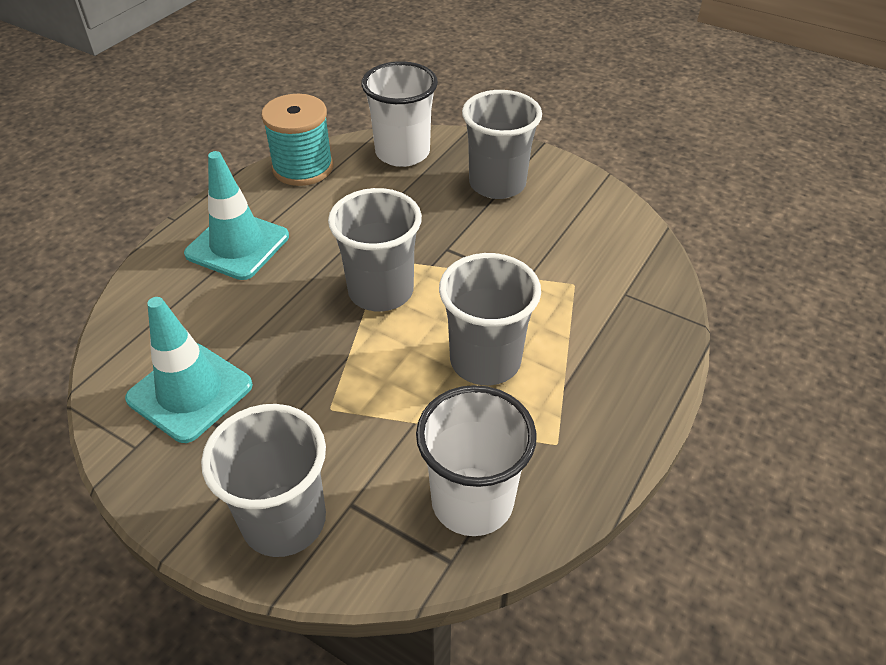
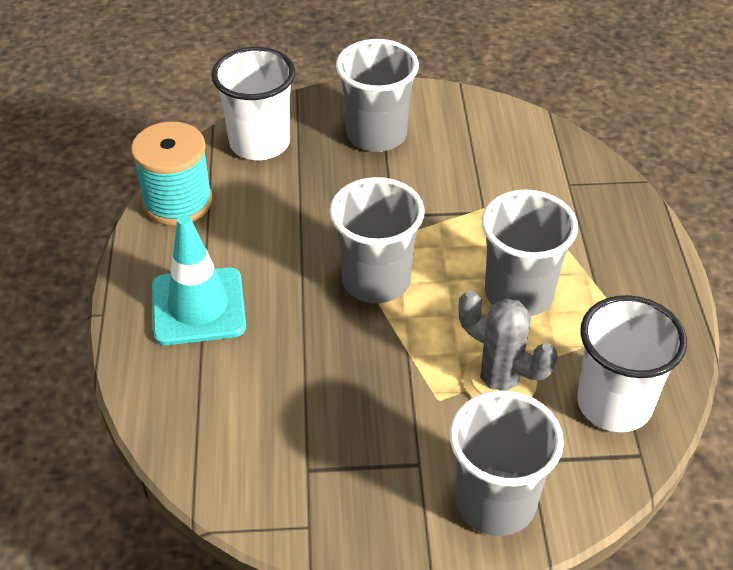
camera: 35 degrees left, 0 degrees up
turquoise traffic cone [125,297,253,443] -> none
none -> grey cactus [459,290,558,398]

